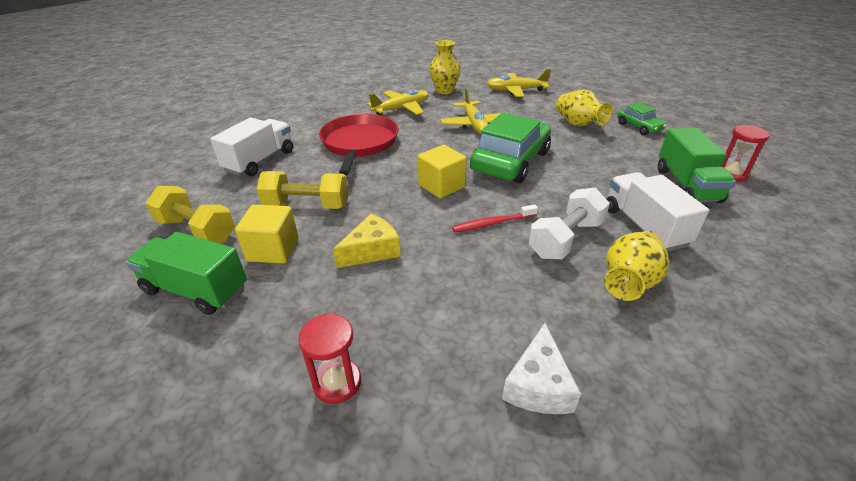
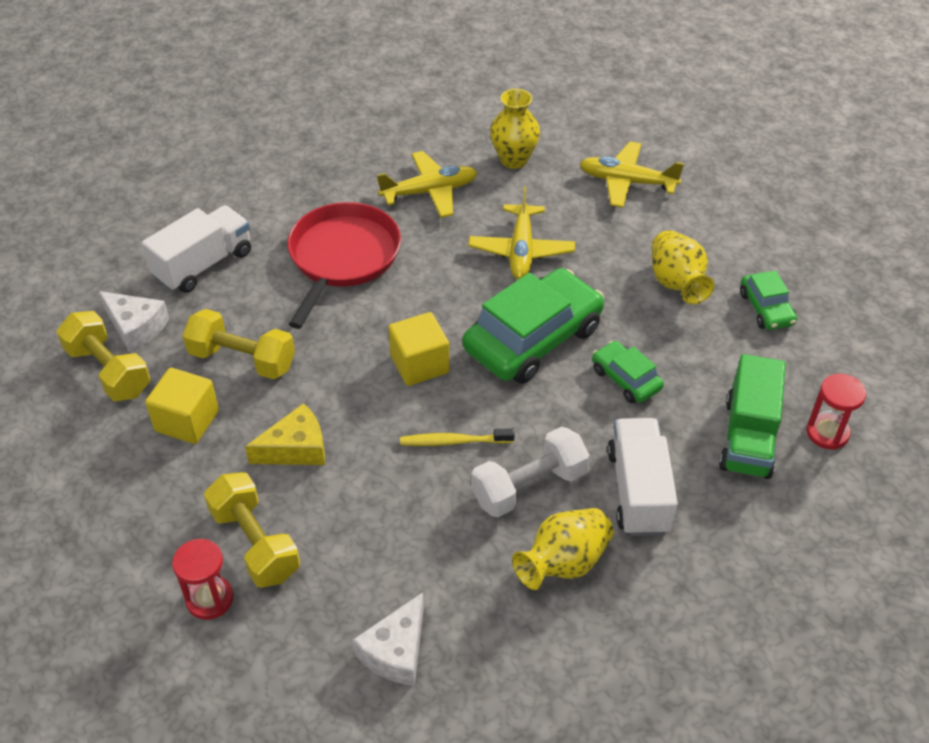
camera: 15 degrees right, 10 degrees up
green truck [126,232,247,315] -> none
red toothbrush [452,204,538,233] -> yellow toothbrush [400,428,515,446]
none -> white cheese [99,291,169,352]
none -> yellow dumbbell [204,472,300,588]
none -> green car [592,341,664,403]

